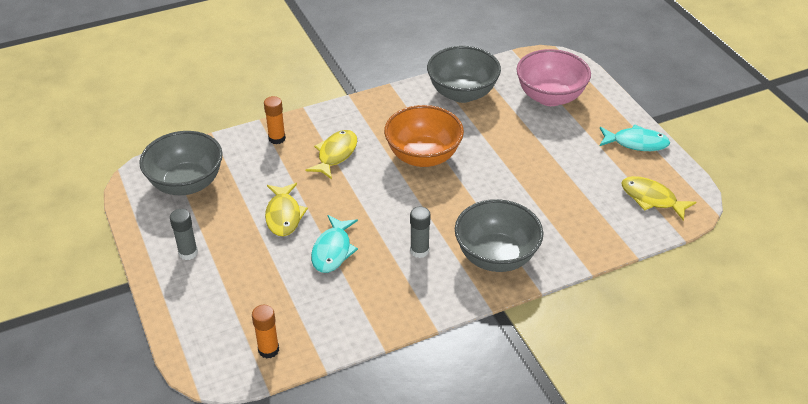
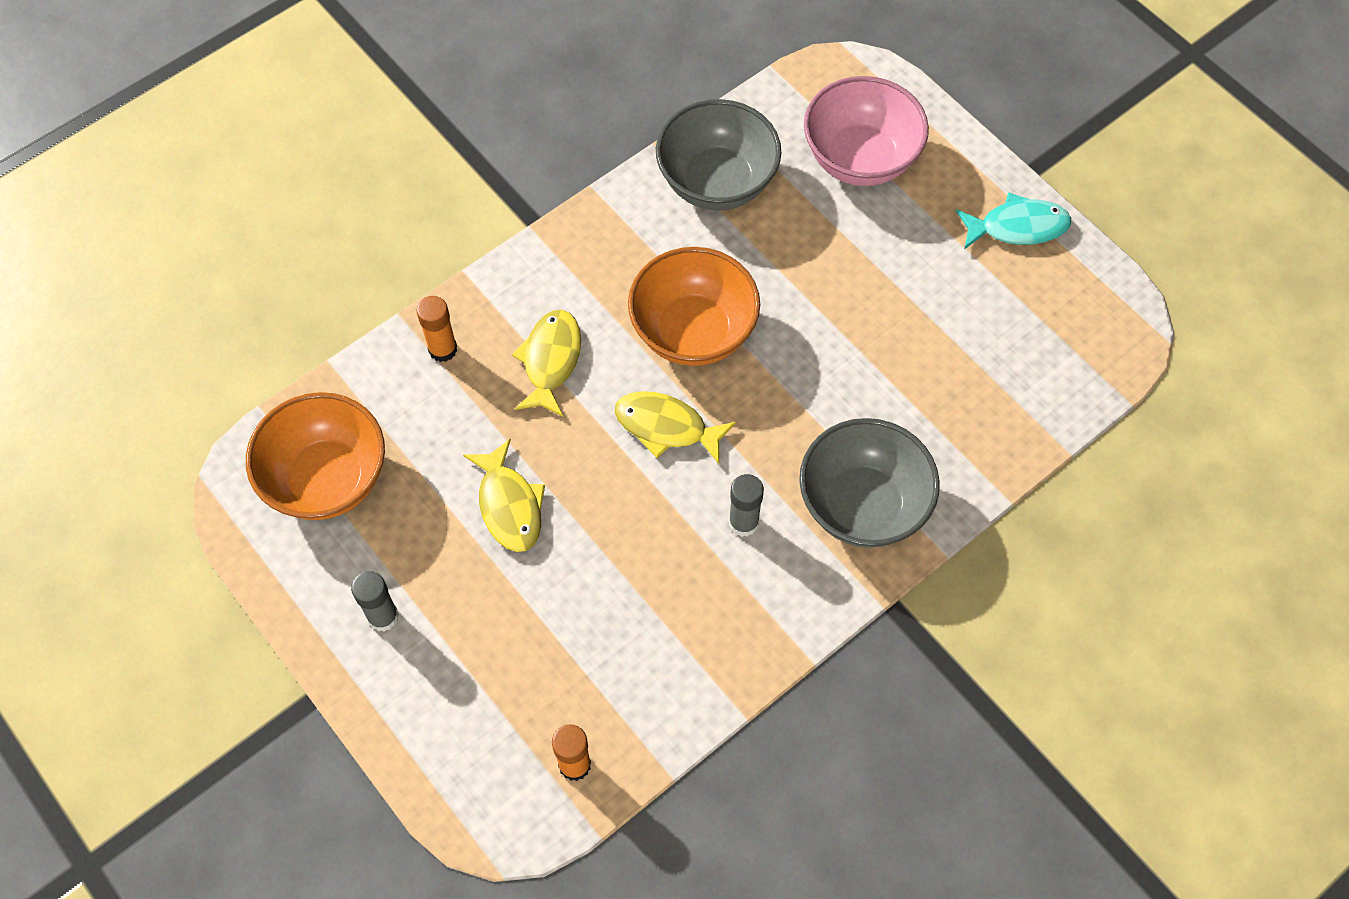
camera: 15 degrees left, 20 degrees up
grey bowl [139,131,223,195] -> orange bowl [246,392,385,520]
turquoise fish [311,215,358,273] -> none
yellow fish [621,176,696,221] -> yellow fish moved to [615,391,736,464]

